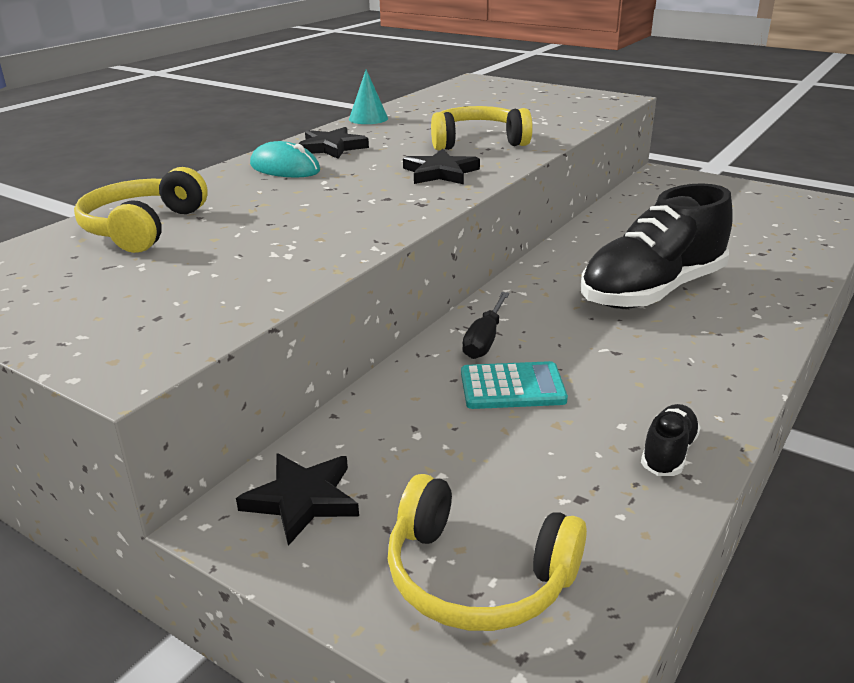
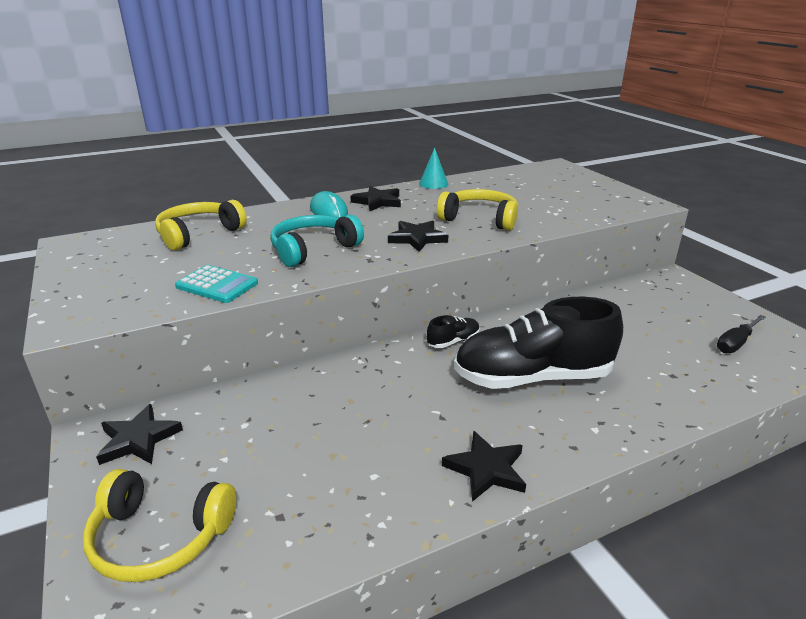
camera: 30 degrees right, 0 degrees up
yellow headphones [388,474,587,631] -> yellow headphones turned 45 degrees counterclockwise [83,469,236,582]
turquoise calculator [461,361,568,409] -> turquoise calculator moved to [175,265,258,303]
black screwdriver [462,292,509,359] -> black screwdriver moved to [717,315,766,353]
black shoe [641,404,701,476] -> black shoe moved to [427,315,480,348]
none -> turquoise headphones [270,215,364,267]
none -> black star [442,431,526,502]

